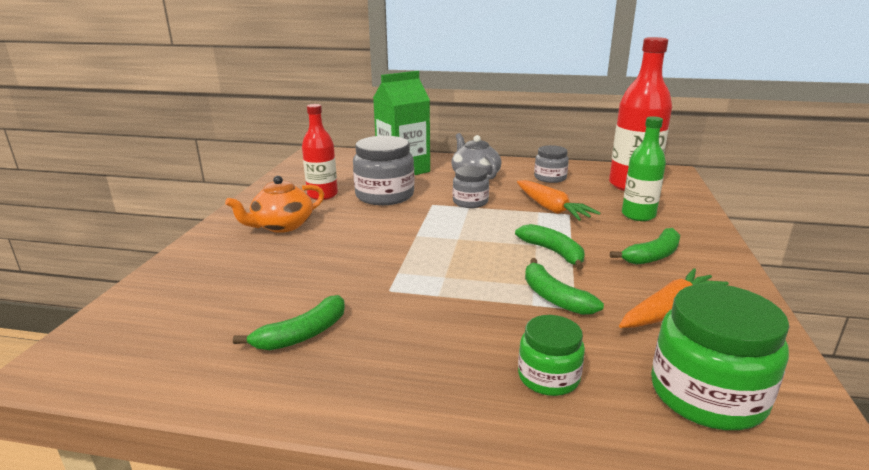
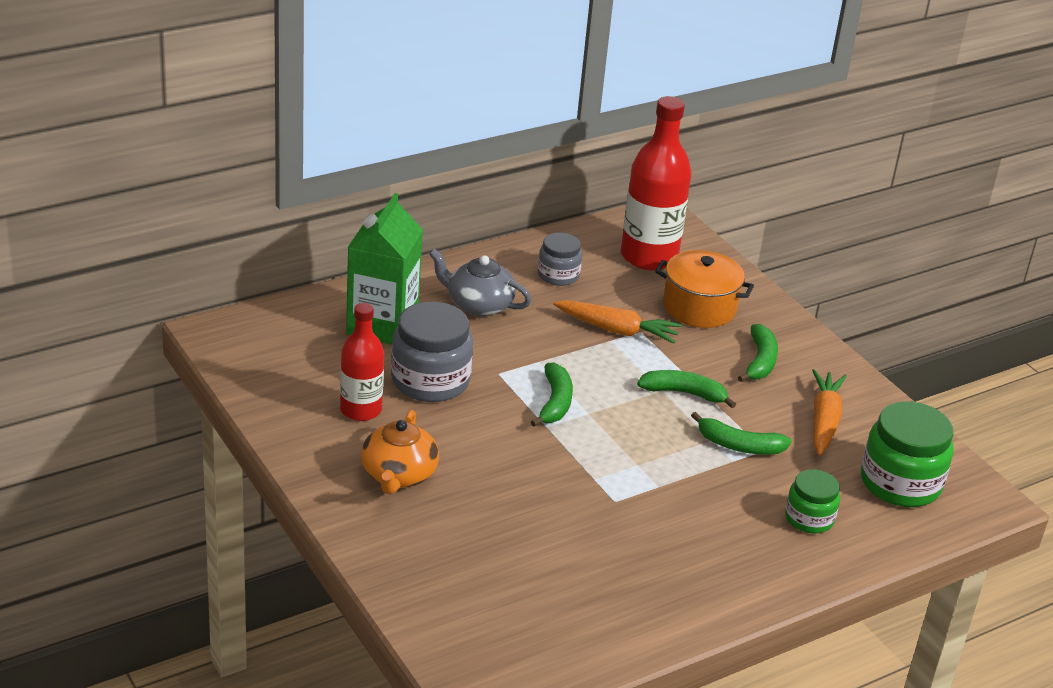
camera: 45 degrees left, 10 degrees up
green banana [233,295,345,350] -> green banana moved to [531,362,573,427]
grey jar [453,166,489,208] -> none
green bottle [622,116,666,221] -> orange pot [655,250,754,328]

